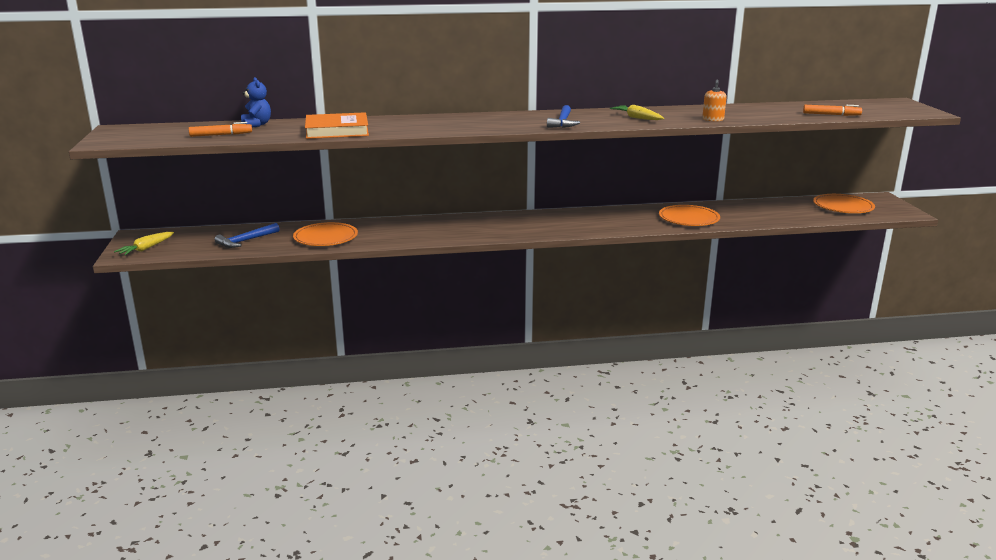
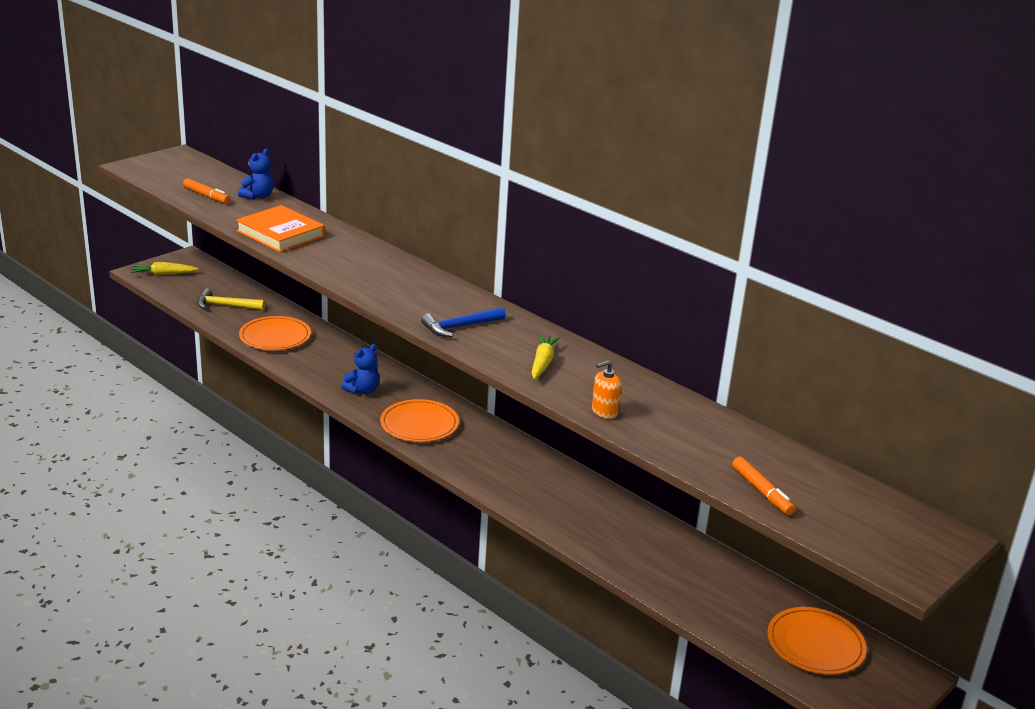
camera: 50 degrees right, 5 degrees up
blue hammer [214,223,280,248] -> yellow hammer [197,288,265,310]
orange plate [659,205,720,226] -> orange plate moved to [380,399,459,442]
none -> blue teddy bear [341,344,380,394]

